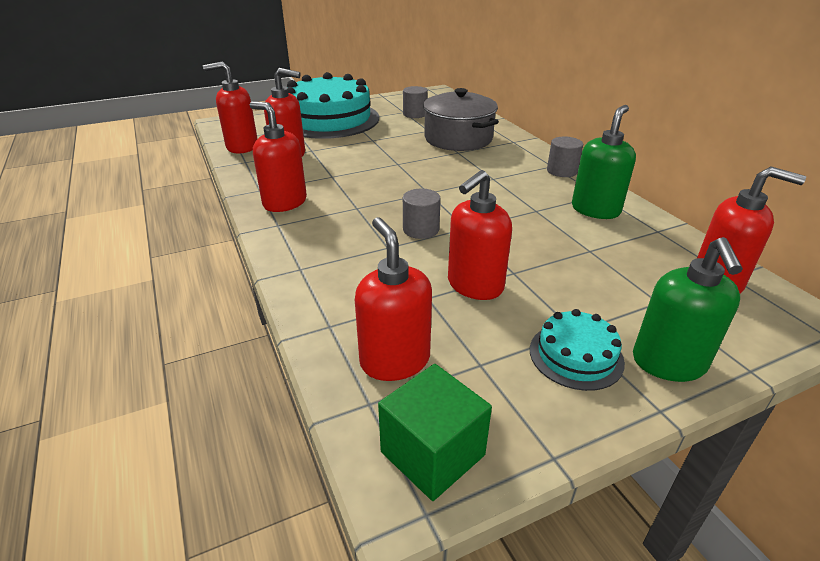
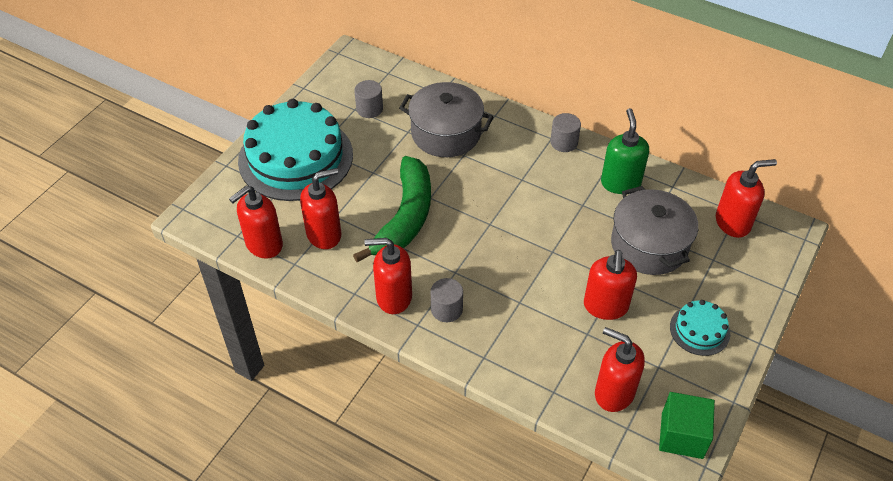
camera: 35 degrees left, 15 degrees up
grey cylinder [403,189,441,239] -> grey cylinder moved to [431,278,463,322]
green soap dispenser [633,237,743,382] -> none
none -> green banana [353,156,431,262]
none -> grey pot [611,186,698,275]

